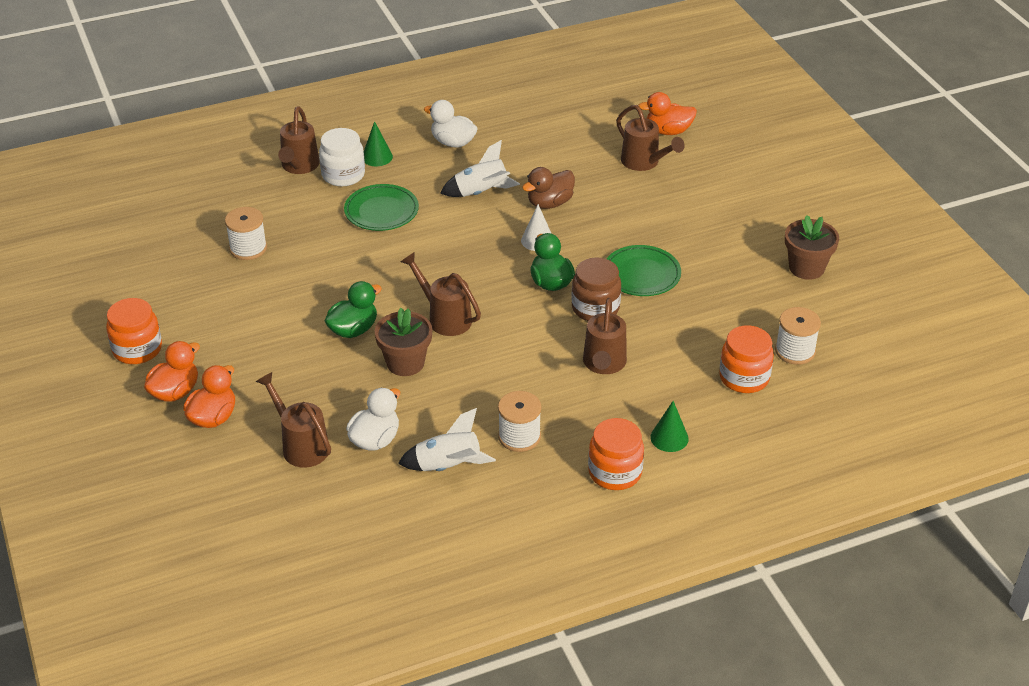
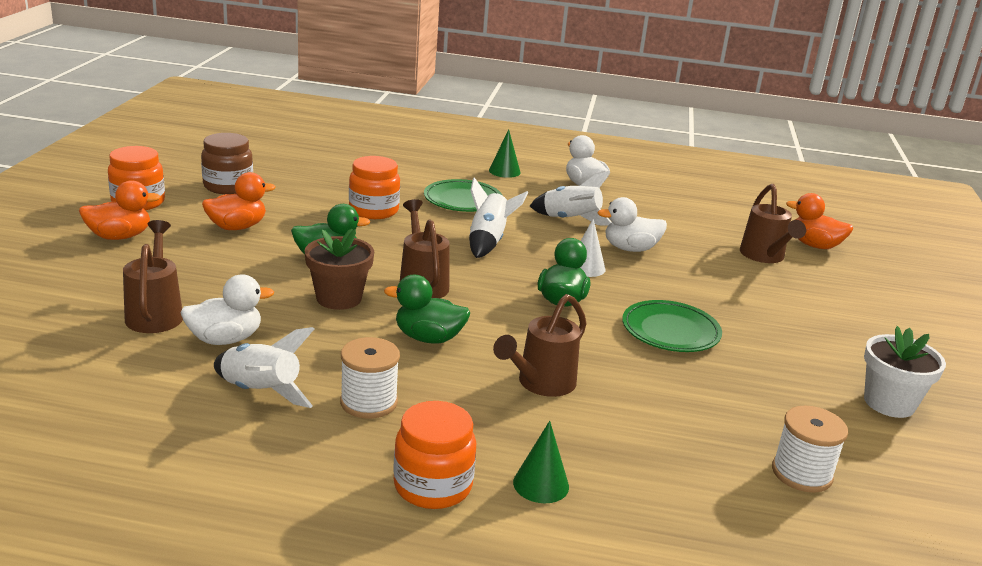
camera: 30 degrees right, 15 degrees down
orange duck [183,365,235,428] -> orange duck moved to [202,172,276,230]
white spool [225,207,267,260] -> none
brown watering can [278,106,320,174] -> none
white jar [319,128,365,186] -> none
brown duck [522,167,575,209] -> white duck [598,197,667,252]
brown jar [571,257,621,321] -> brown jar moved to [201,133,253,194]
orange jar [719,325,774,393] -> orange jar moved to [349,156,400,219]
brown flower pot [785,215,839,280] -> white flower pot [864,326,946,418]
none -> green duck [384,275,470,344]
none -> white rocket [469,177,528,258]

